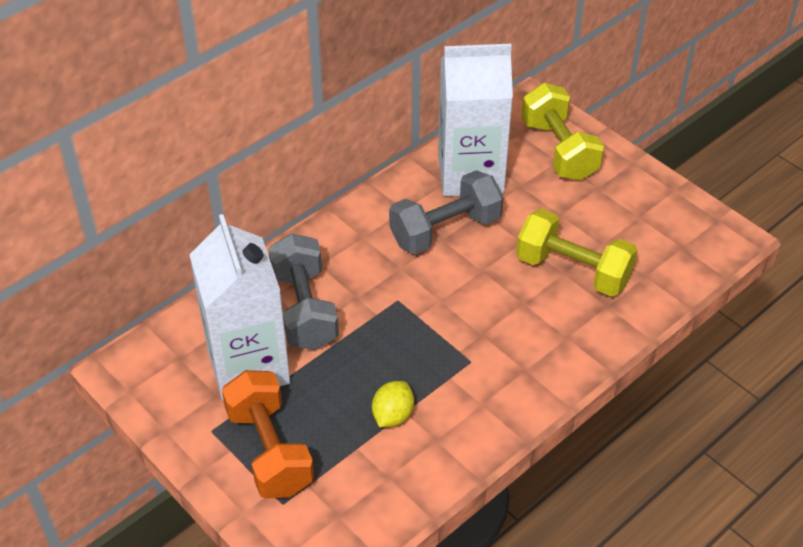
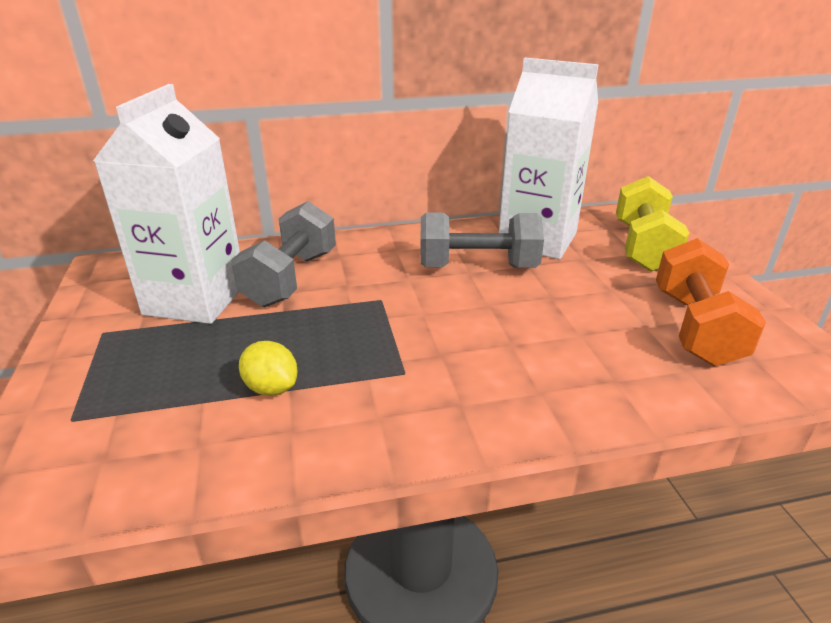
camera: 30 degrees right, 15 degrees down
orange dumbbell [222,370,314,498] -> orange dumbbell moved to [656,238,766,366]
yellow lemon [372,381,414,427] -> yellow lemon turned 75 degrees clockwise [239,341,298,396]
yellow dumbbell [516,209,638,297] -> none

